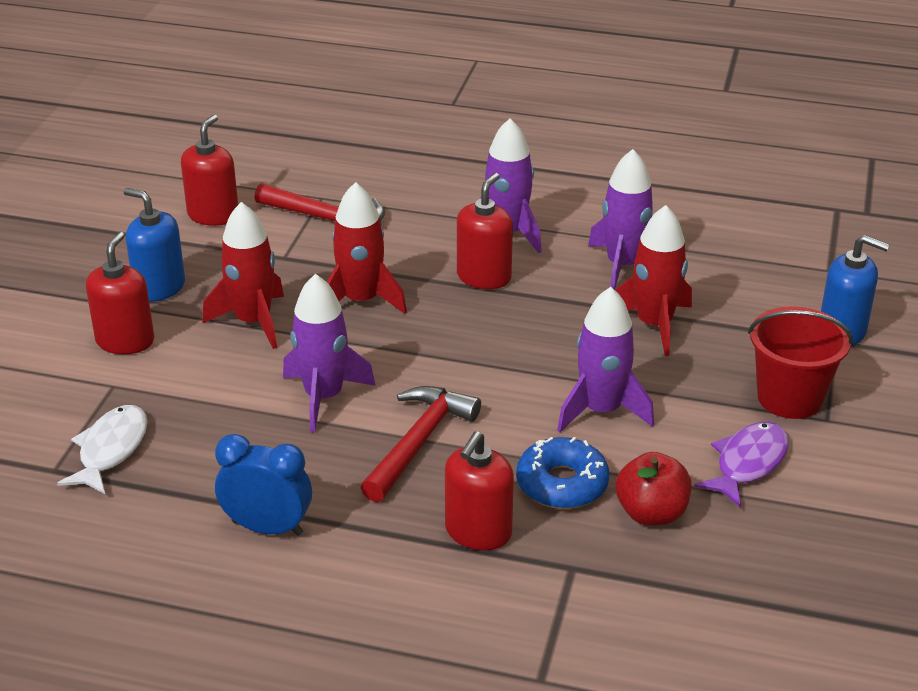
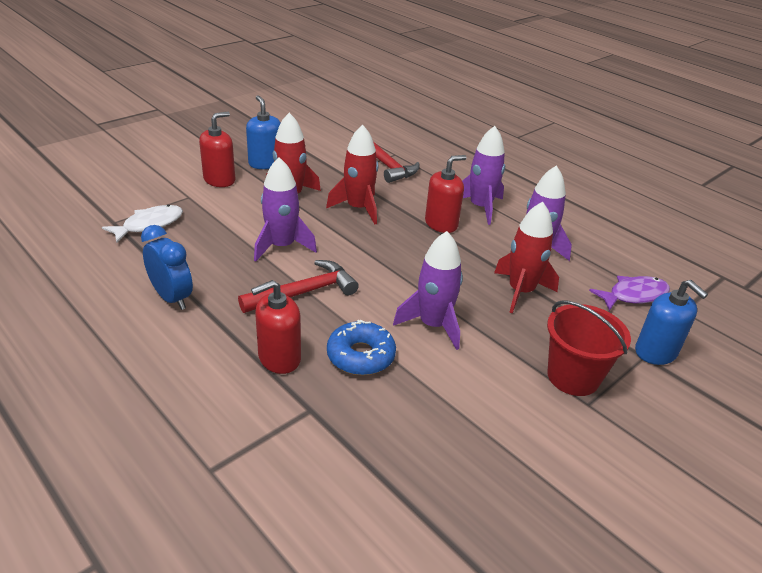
camera: 30 degrees right, 0 degrees up
red soap dispenser [181,115,238,226] -> none
red apple [615,452,691,526] -> none
purple fish [694,422,789,508] -> purple fish moved to [589,276,670,311]

